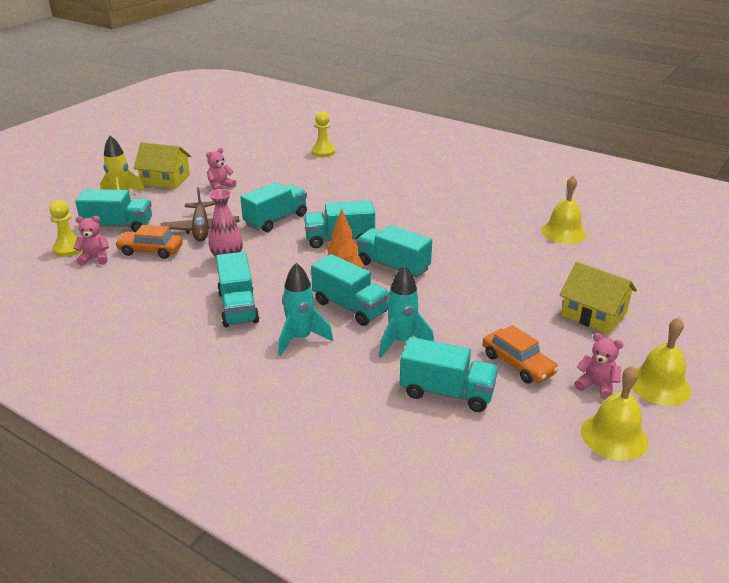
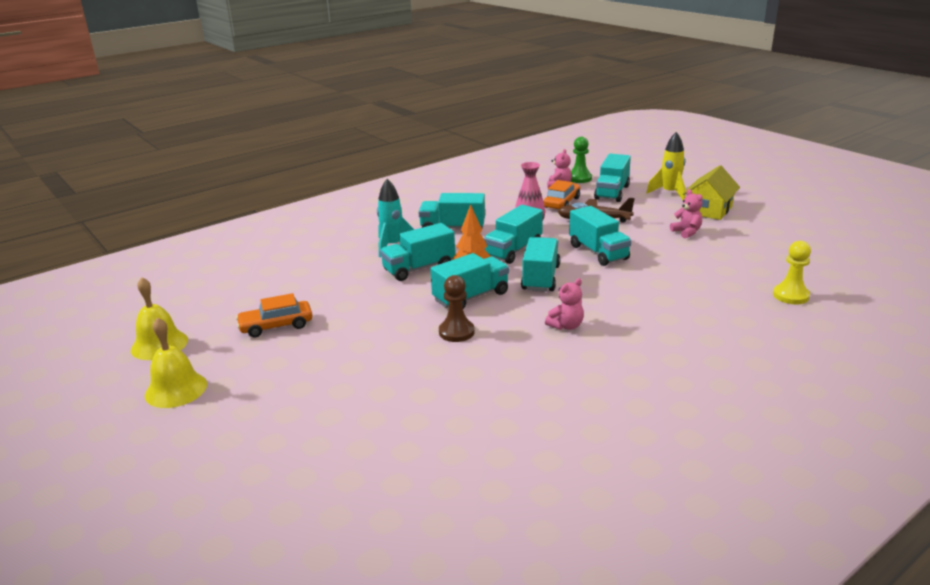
camera: 110 degrees right, 5 degrees down
yellow pawn [49,200,83,257] -> green pawn [571,137,592,183]
turquoise rocket [379,265,434,358] -> none
turquoise truck [400,337,498,412] -> turquoise truck moved to [484,205,543,264]
yellow bell [541,176,586,244] -> none
yellow house [560,262,637,334] -> none
pink teddy bear [574,333,624,400] -> pink teddy bear moved to [545,278,584,330]
none -> brown pawn [439,275,475,342]

